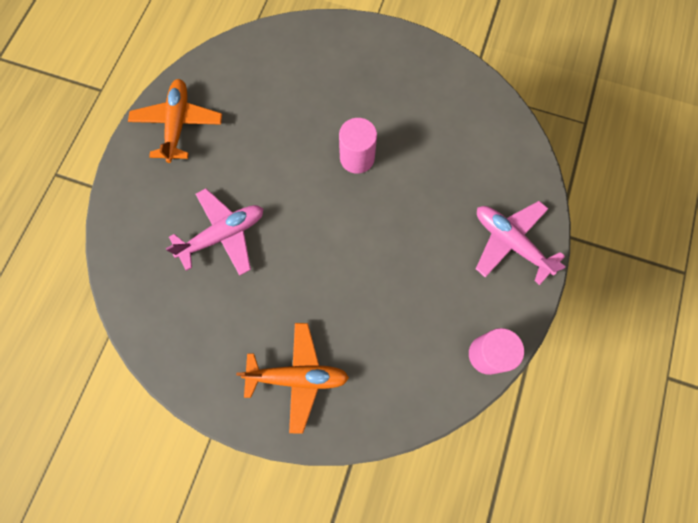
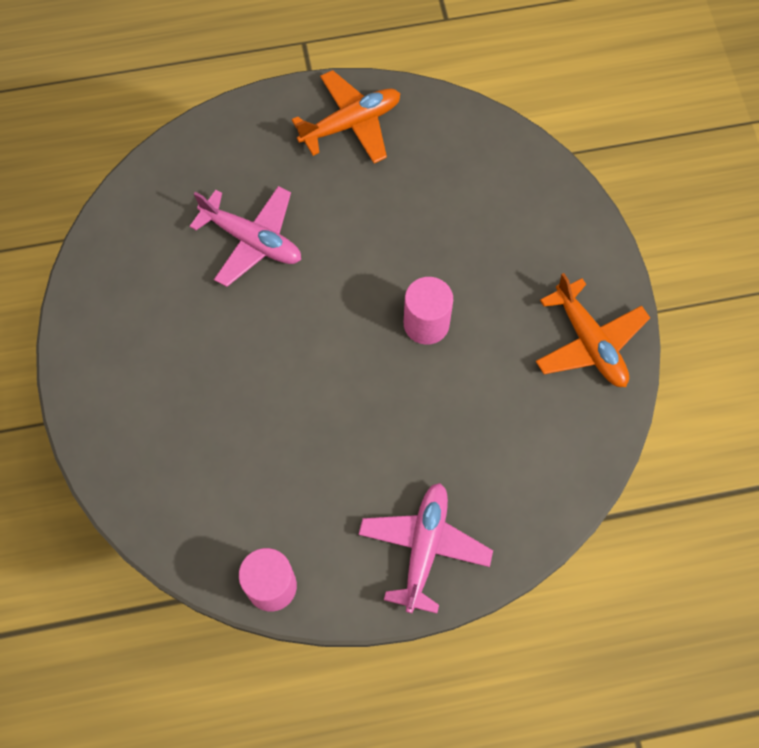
camera: 60 degrees right, 5 degrees down
orange plane [236,323,349,434] -> orange plane moved to [536,273,650,387]

